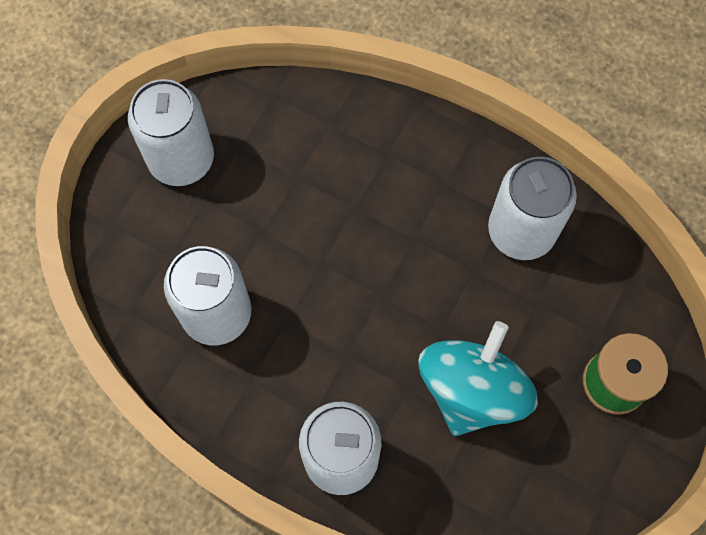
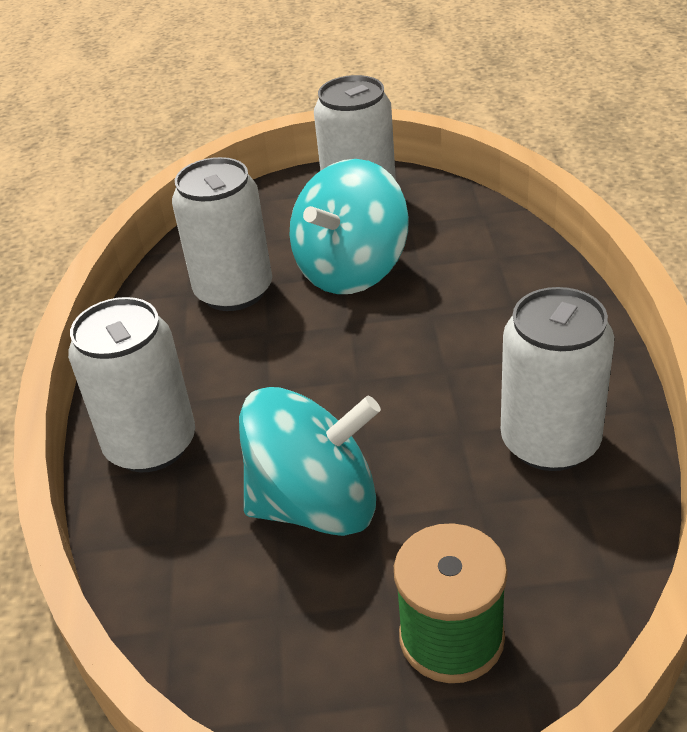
camera: 60 degrees right, 30 degrees down
none -> turquoise spinning top [290,159,409,294]

